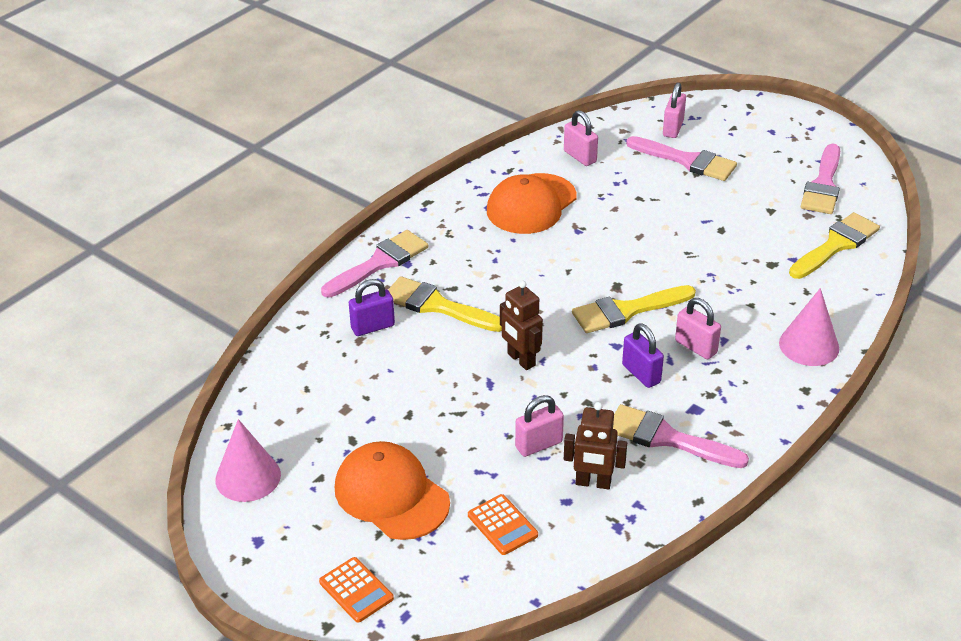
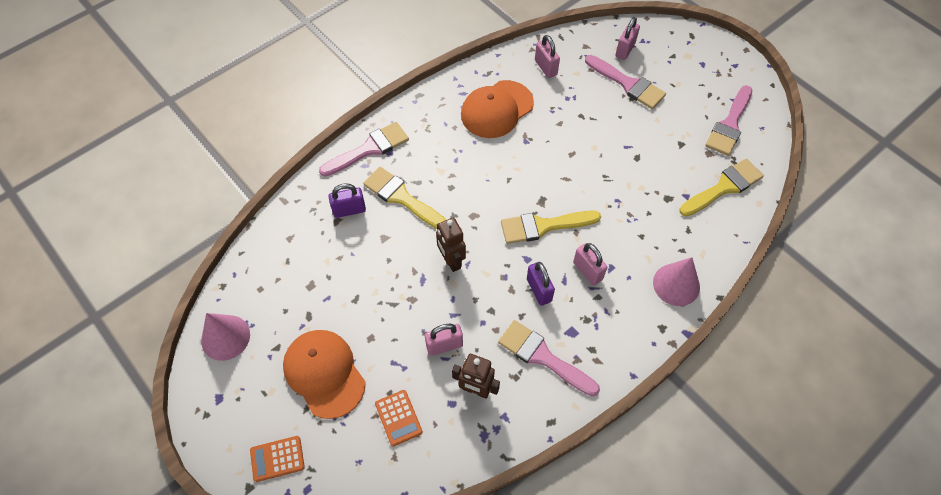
camera: 10 degrees right, 20 degrees up
orange calculator [319,557,394,623] -> orange calculator turned 105 degrees clockwise [250,436,305,482]

